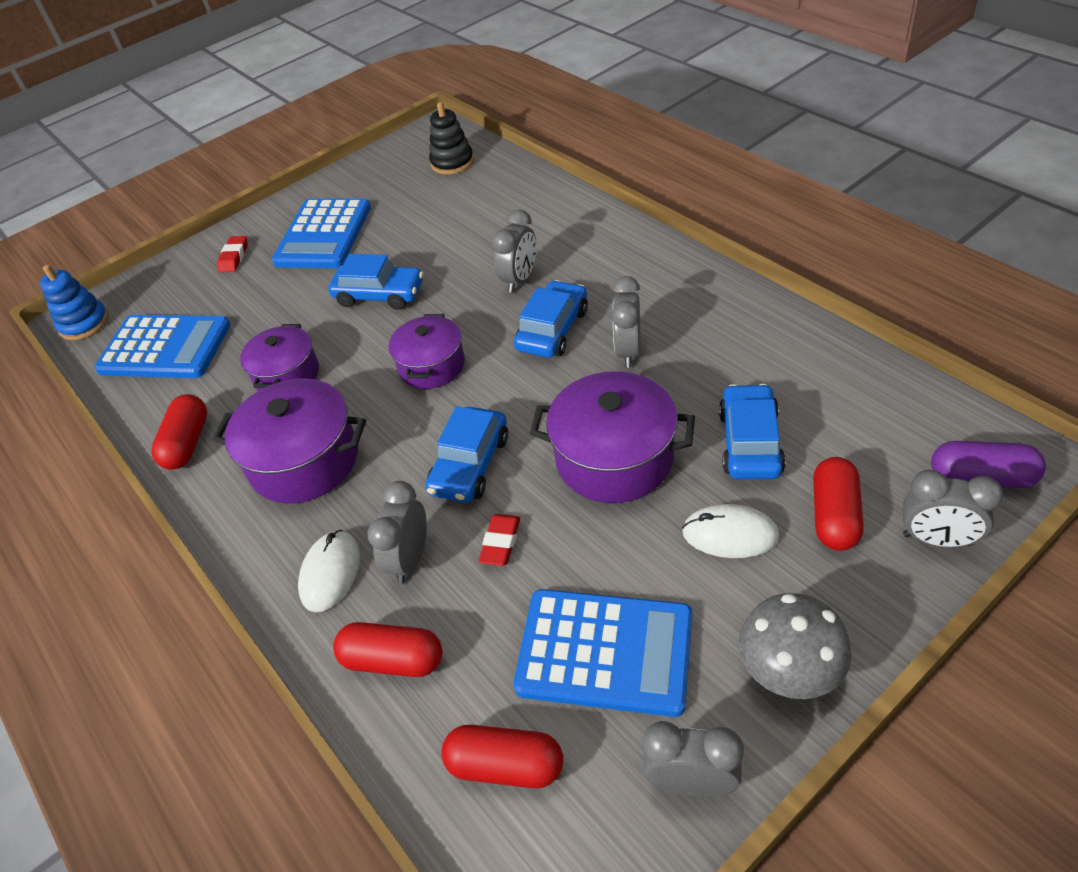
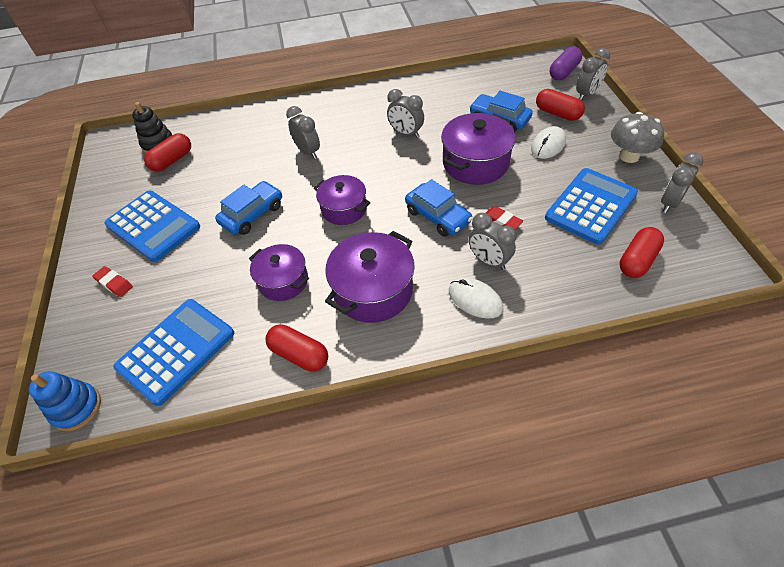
camera: 65 degrees left, 5 degrees up
red capsule [333,622,442,677] -> red capsule moved to [144,133,191,172]
blue car [514,280,588,358] -> none

